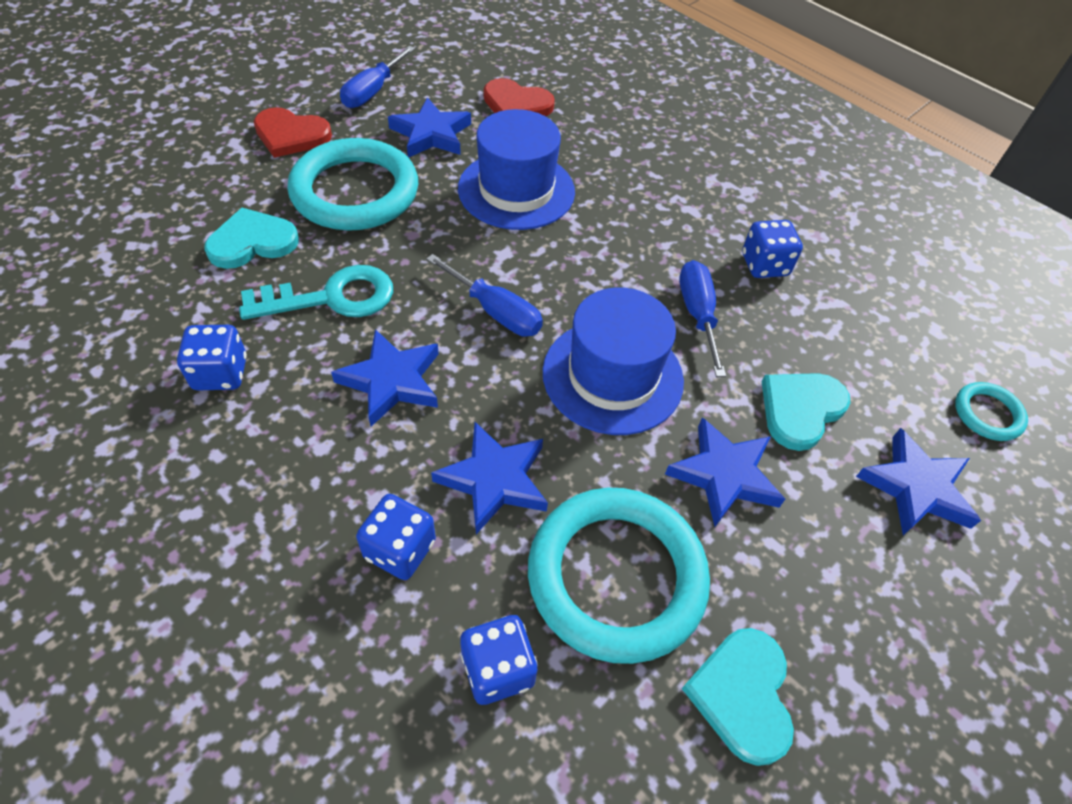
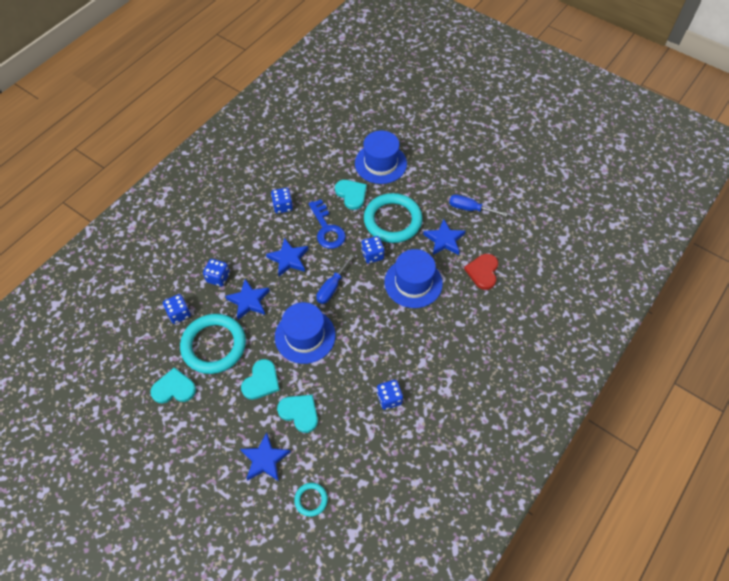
camera: 85 degrees right, 5 degrees up
turquoise key [239,265,393,320] -> blue key [309,199,346,249]
red heart [254,107,332,158] -> none
blue star [665,417,785,527] -> turquoise heart [241,359,280,400]
blue screwdriver [679,260,726,377] -> none
none -> blue hat [355,130,407,184]
none -> blue dice [361,236,385,264]

